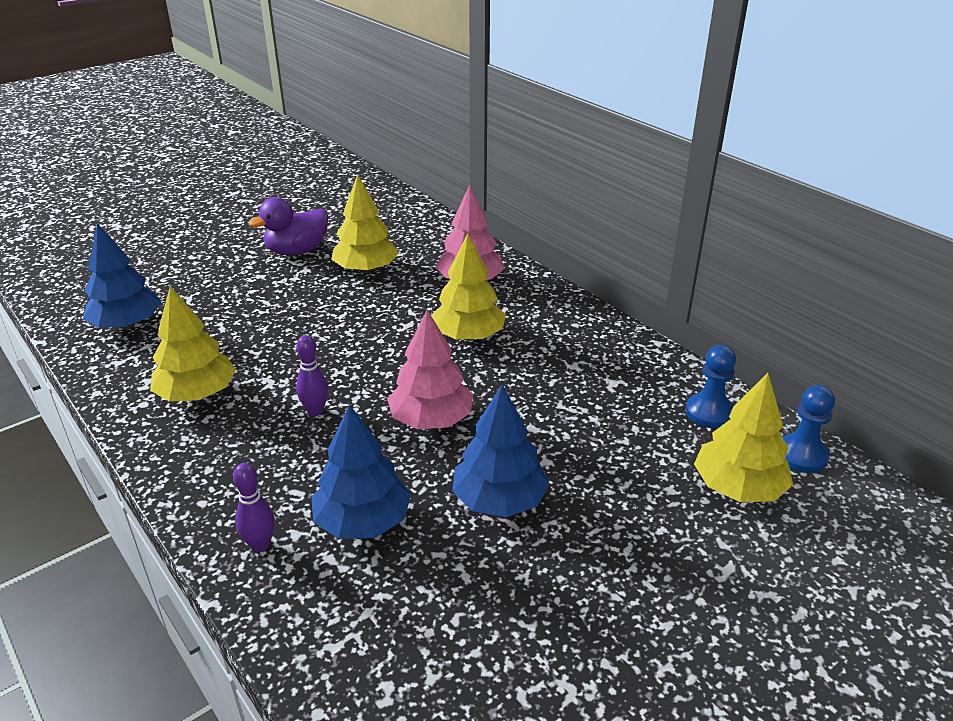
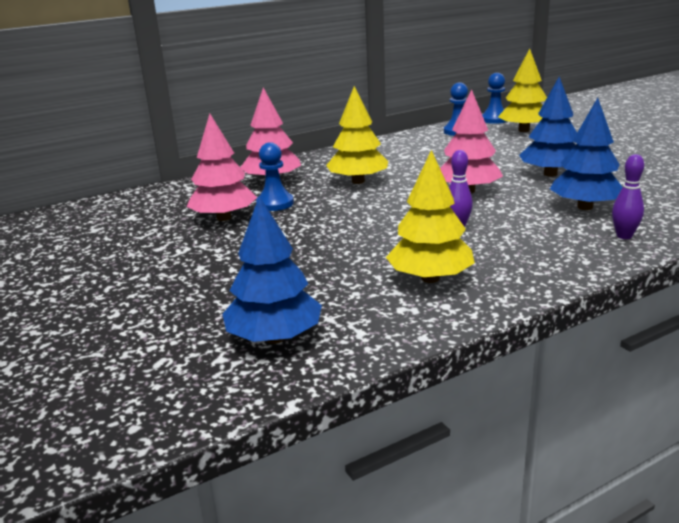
camera: 80 degrees left, 10 degrees down
purple duck [248,197,329,256] -> none
yellow tree [331,174,399,273] -> pink tree [187,114,257,221]
none -> blue pawn [256,142,294,211]

